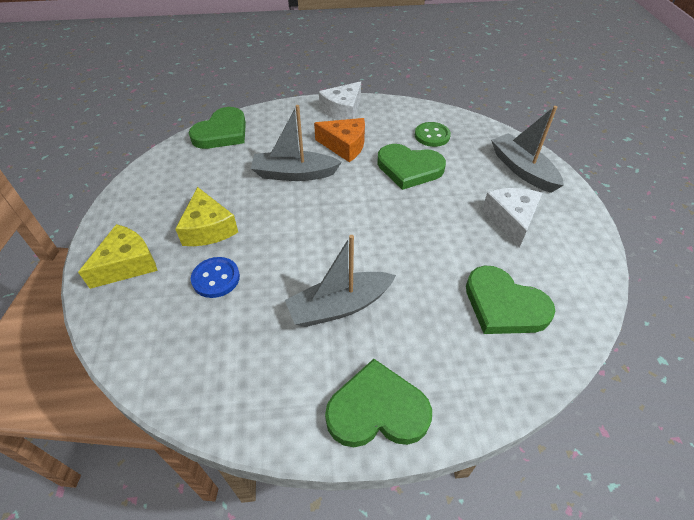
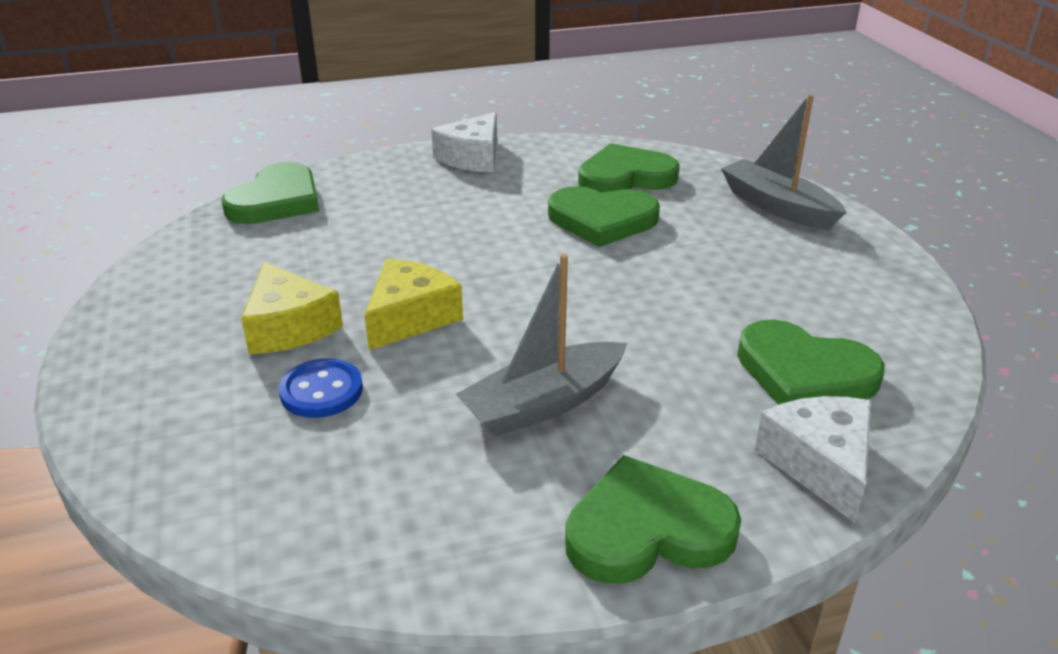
camera: 10 degrees left, 15 degrees down
yellow cheese [78,224,158,289] -> yellow cheese moved to [365,258,463,350]
grey boat [251,105,342,181] -> none
orange cheese [314,118,365,162] -> none
green button [415,122,451,147] -> green heart [578,143,680,192]
white cheese [482,188,542,248] -> white cheese moved to [755,396,871,523]

